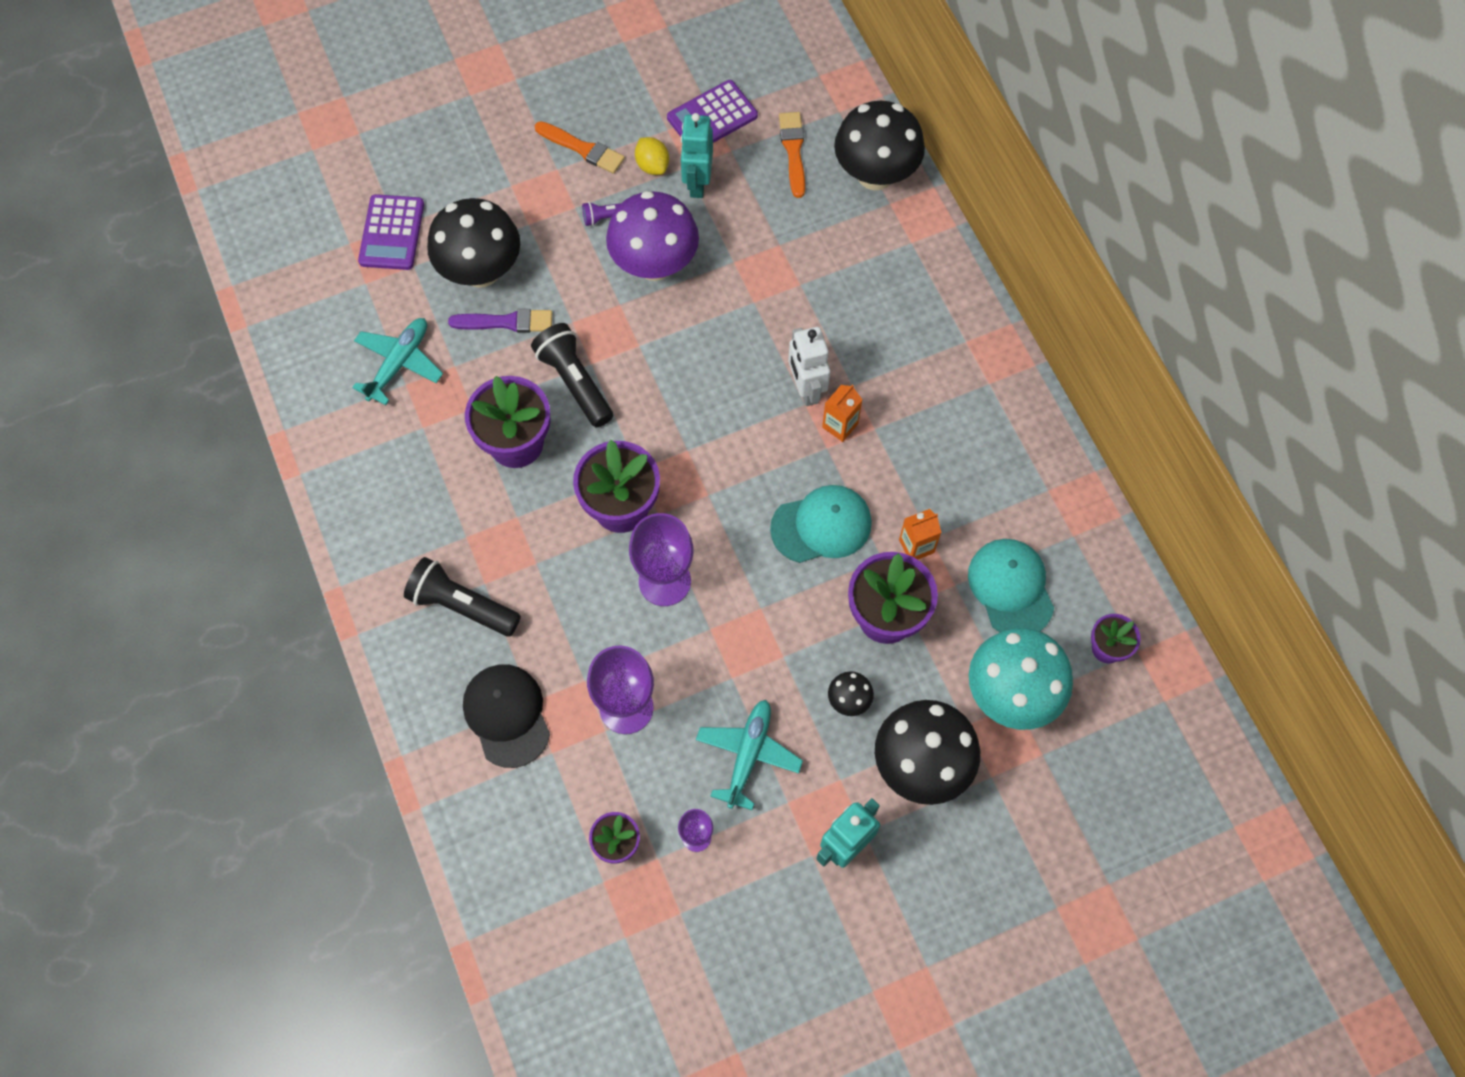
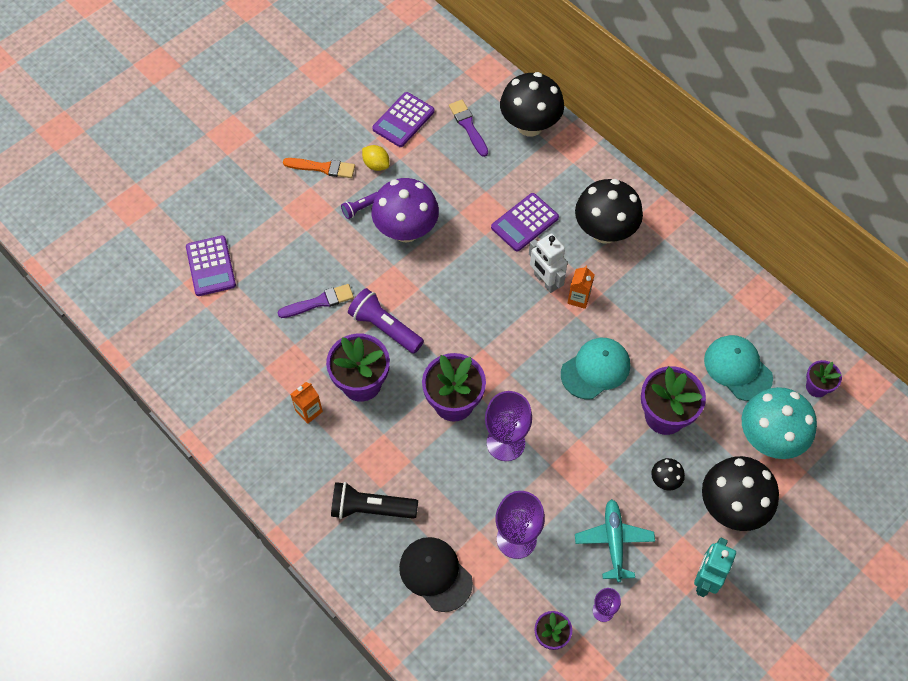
camera: 20 degrees left, 5 degrees down
turquoise plane [352,318,443,405] -> none
black mushroom [427,198,520,288] -> black mushroom moved to [575,179,643,244]
black flashlight [531,323,613,427] -> purple flashlight [348,288,424,353]
turquoise robot [681,113,713,198] -> none
orange brush [779,112,805,198] -> purple brush [449,100,488,157]
orange carton [899,509,941,560] -> orange carton moved to [290,382,323,424]
none -> purple calculator [491,193,559,252]

